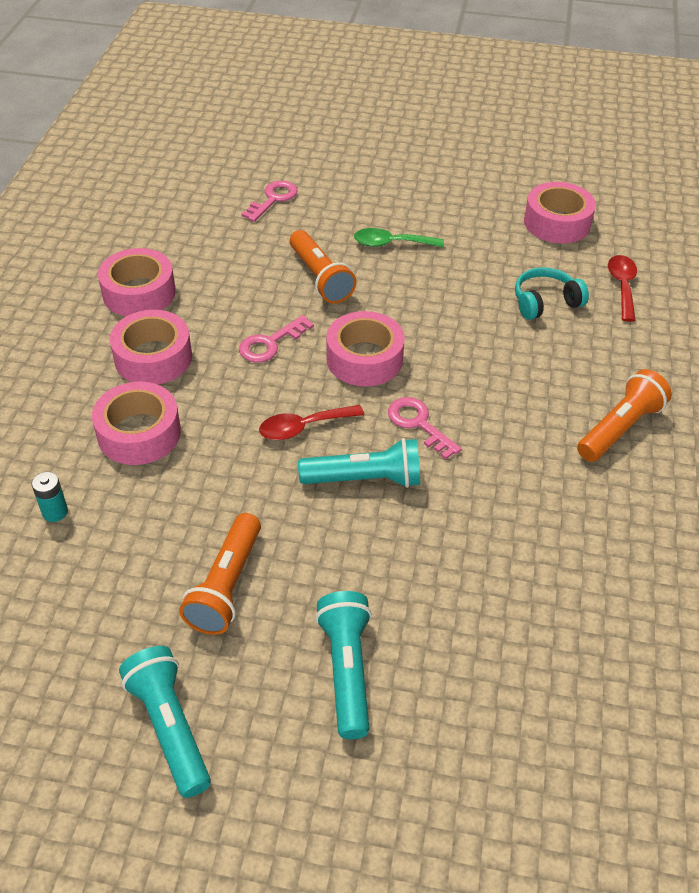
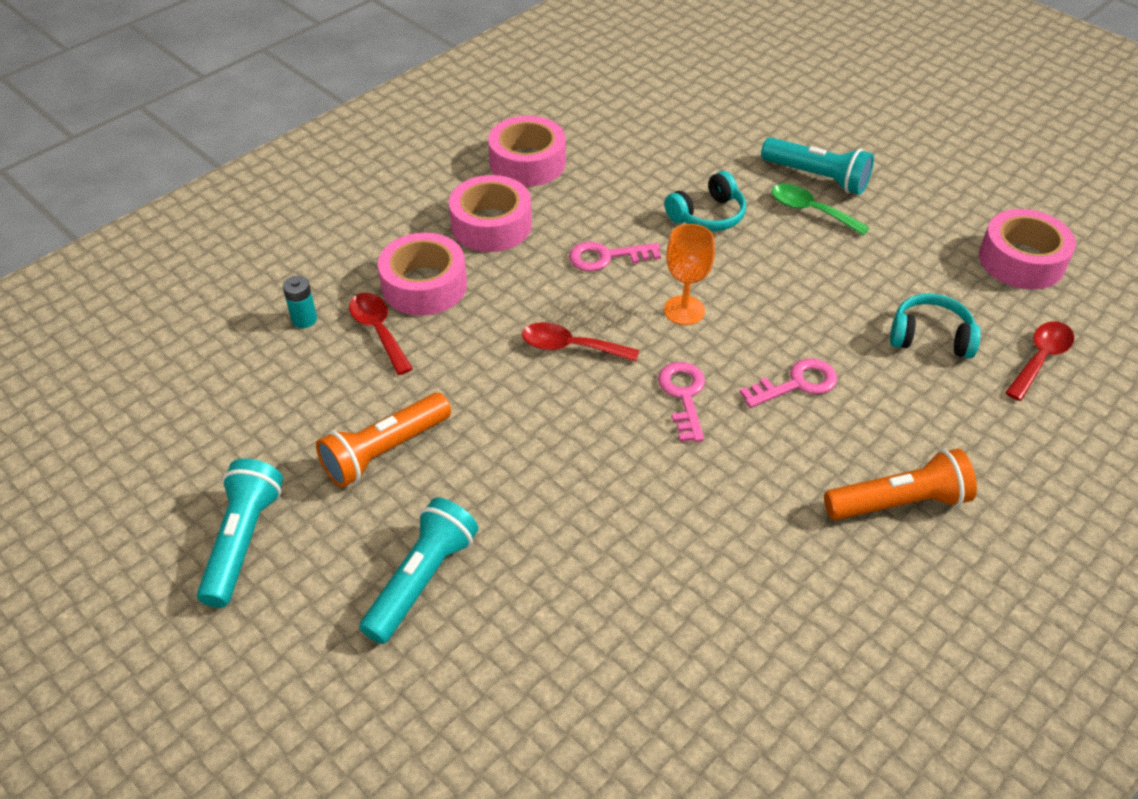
camera: 35 degrees right, 0 degrees up
pink key [241,181,298,222] -> pink key moved to [740,358,837,408]
orange flashlight [290,230,356,304] -> turquoise headphones [664,171,746,231]
turquoise flashlight [298,438,420,488] -> turquoise flashlight moved to [761,138,874,195]
pink tape [326,311,405,387] -> orange goblet [664,224,715,325]
none -> red spoon [349,293,413,375]

